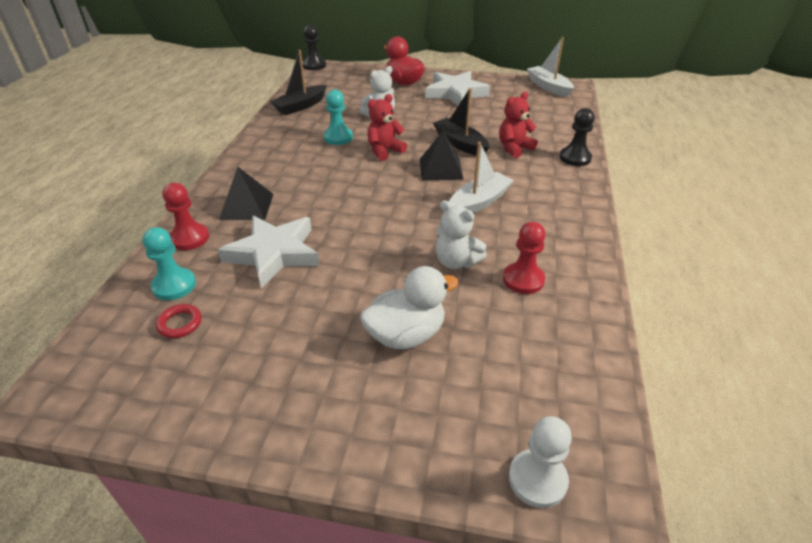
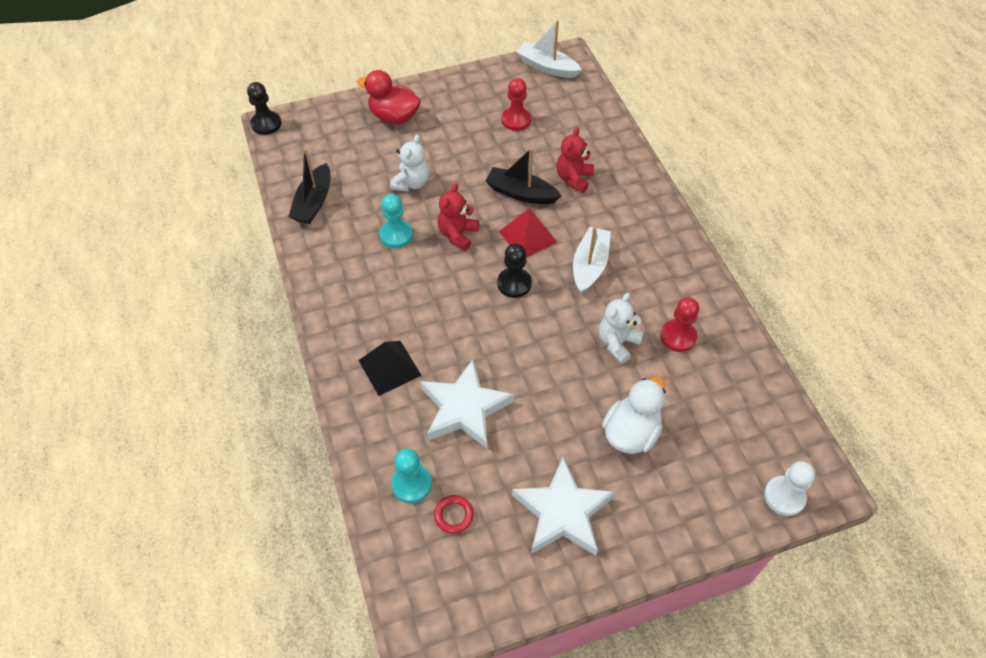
camera: 30 degrees left, 15 degrees up
red pawn [162,183,209,250] -> red pawn moved to [502,78,531,131]
black pyramid [420,131,464,180] -> red pyramid [499,208,557,258]
white star [425,71,490,105] -> white star moved to [512,457,615,556]
white teddy bear [435,200,487,269] -> white teddy bear turned 120 degrees clockwise [599,293,644,364]
black pawn [560,108,595,166] -> black pawn moved to [497,243,532,298]

